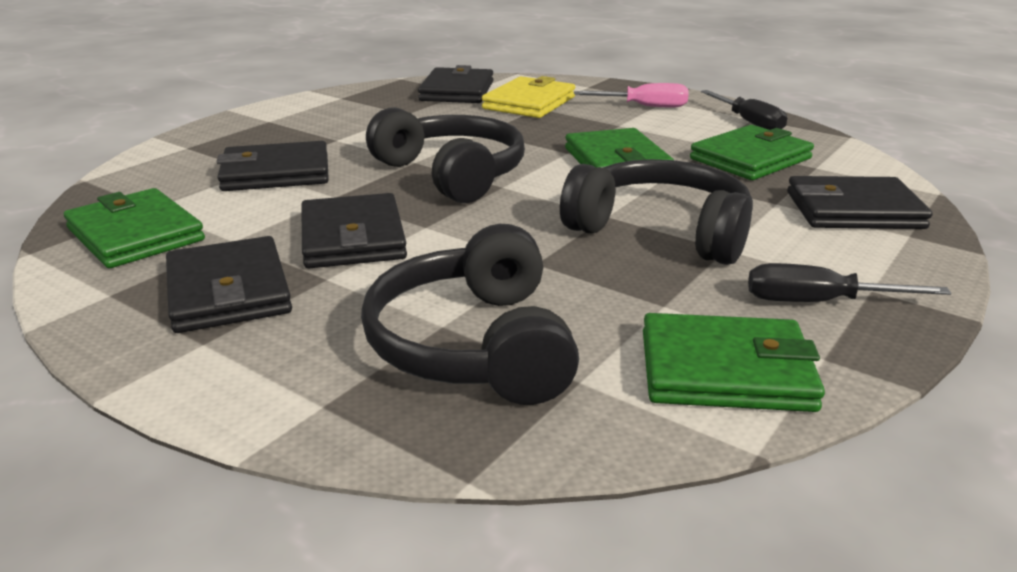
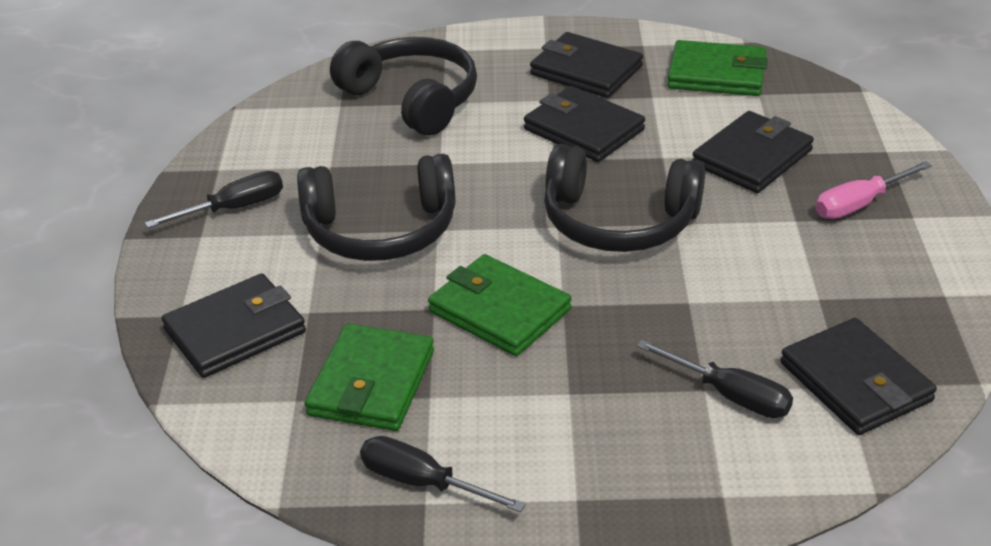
camera: 145 degrees right, 10 degrees up
yellow wallet [482,76,575,118] -> black screwdriver [637,340,793,418]
pink screwdriver [574,83,689,108] -> pink screwdriver moved to [815,161,932,219]
green wallet [643,313,825,412] -> none

